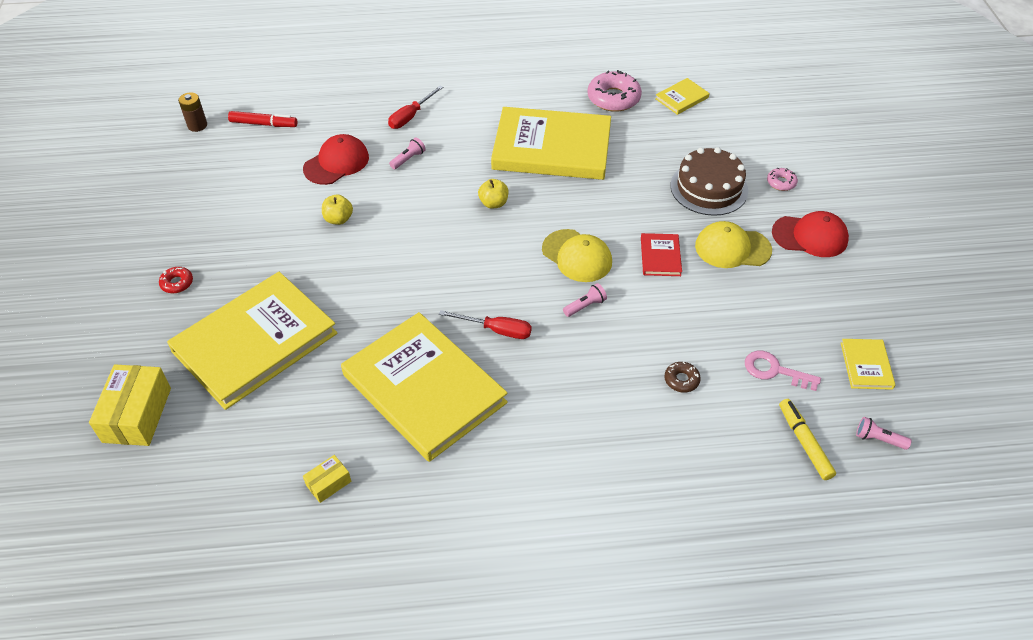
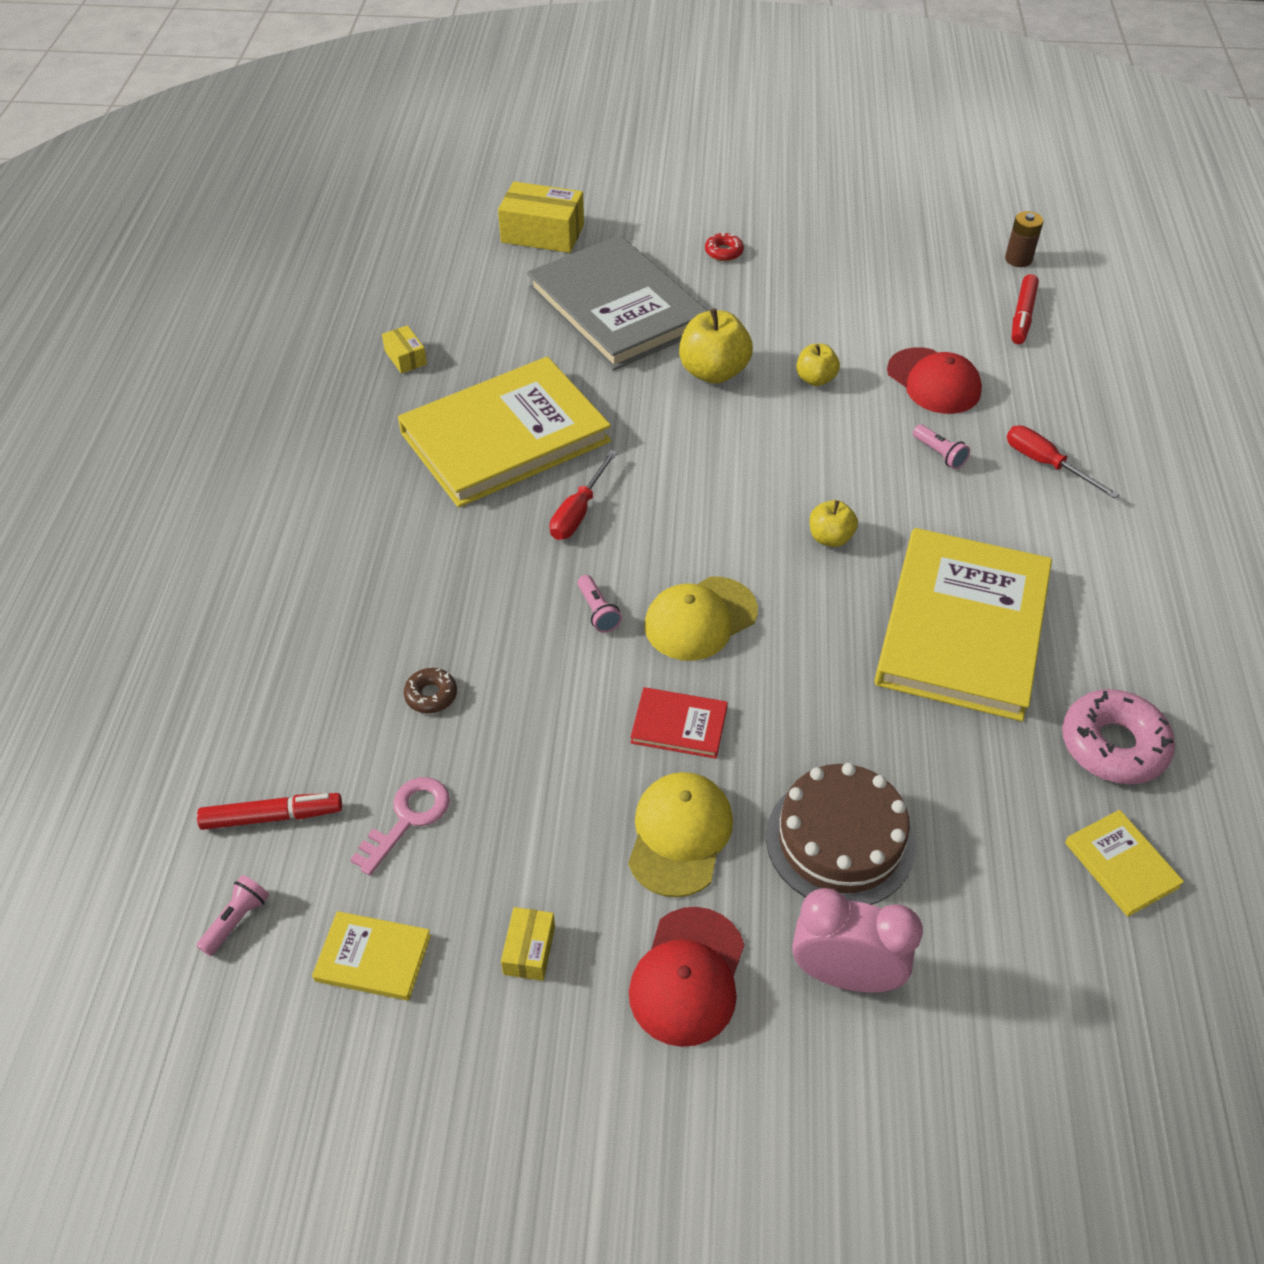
camera: 100 degrees right, 0 degrees up
yellow book [167,272,338,410] -> grey book [527,235,708,371]
pink donut [767,168,798,191] -> pink clock [792,888,923,993]
yellow marker [779,399,836,480] -> red marker [197,793,342,830]
none -> yellow box [501,907,555,981]
none -> yellow apple [679,308,753,384]

